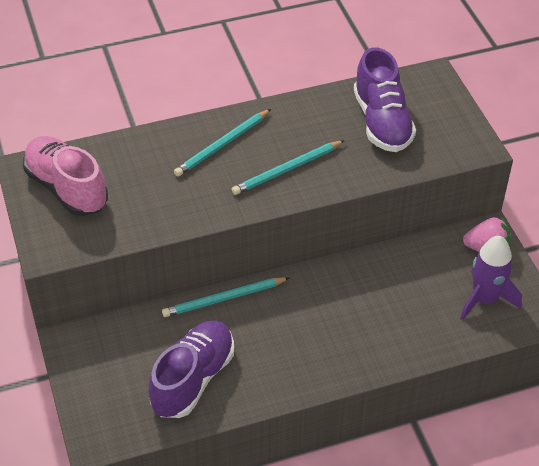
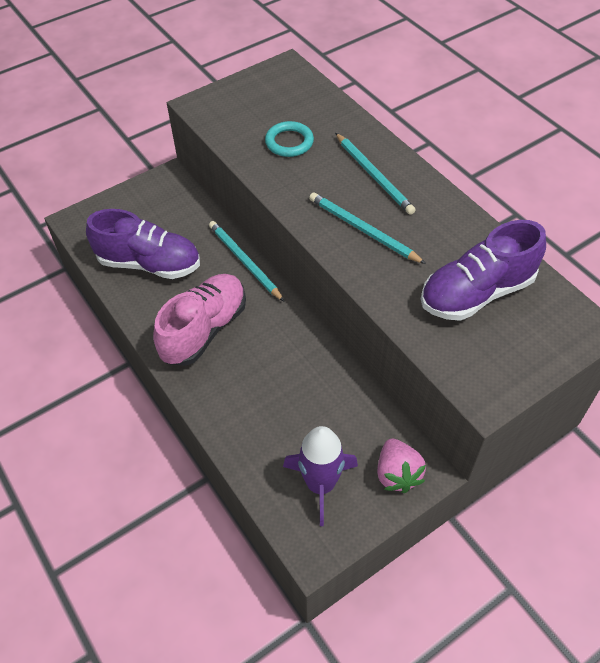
camera: 75 degrees right, 5 degrees up
pink shoe [23,136,108,216] -> pink shoe moved to [153,274,246,366]
turquoise pencil [174,109,271,177] -> turquoise pencil turned 150 degrees counterclockwise [335,133,416,215]
none -> turquoise ring [265,121,314,157]

